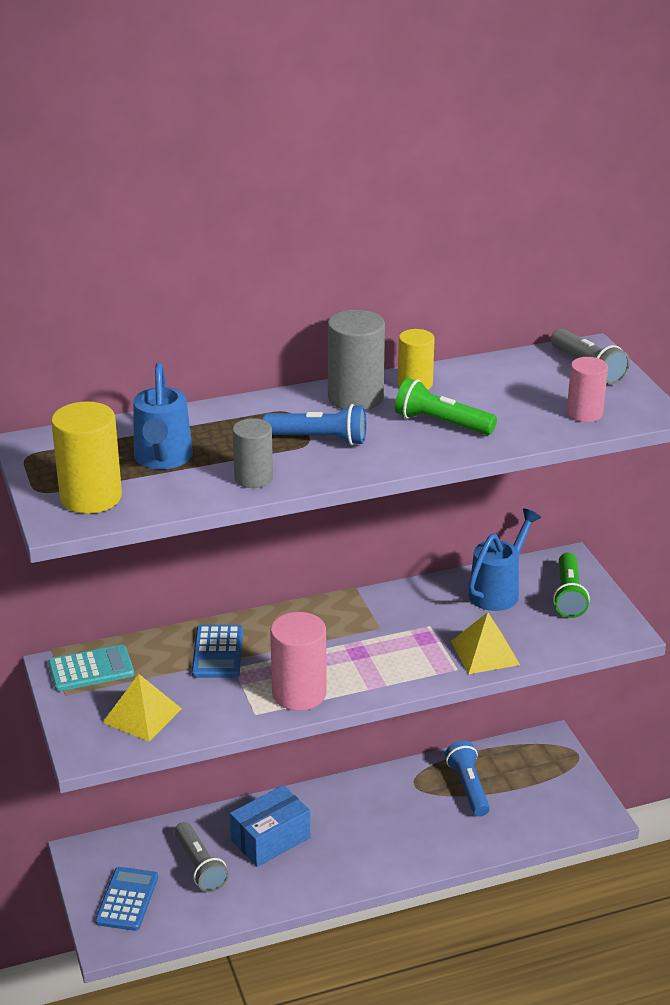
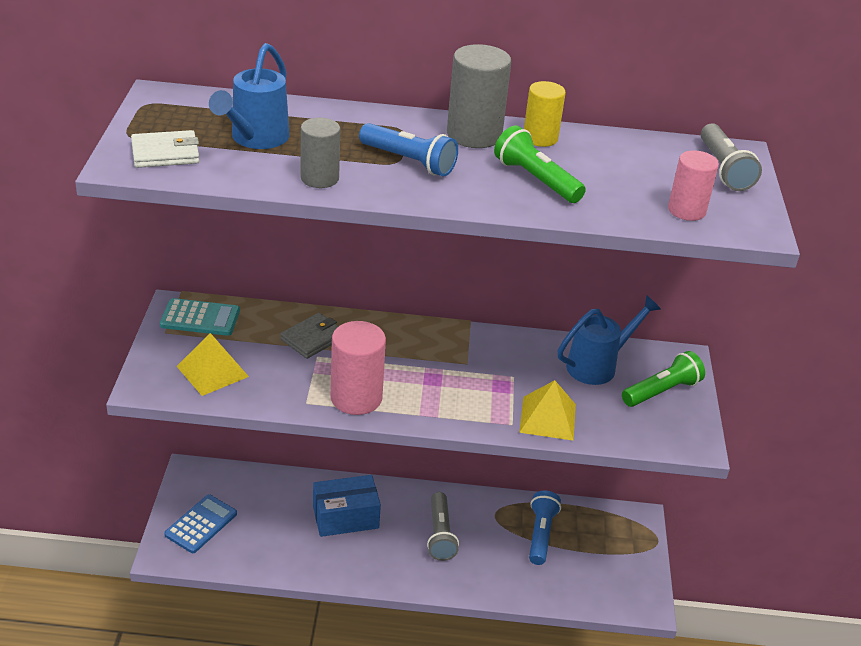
camera: 20 degrees right, 5 degrees up
yellow cylinder [51,402,122,514] -> white wallet [131,130,199,168]
grey flashlight [175,822,229,892] -> grey flashlight moved to [427,492,459,561]
blue calculator [192,625,243,678] -> grey wallet [280,313,339,359]
green flashlight [553,553,590,618] -> green flashlight turned 150 degrees counterclockwise [622,351,705,407]

